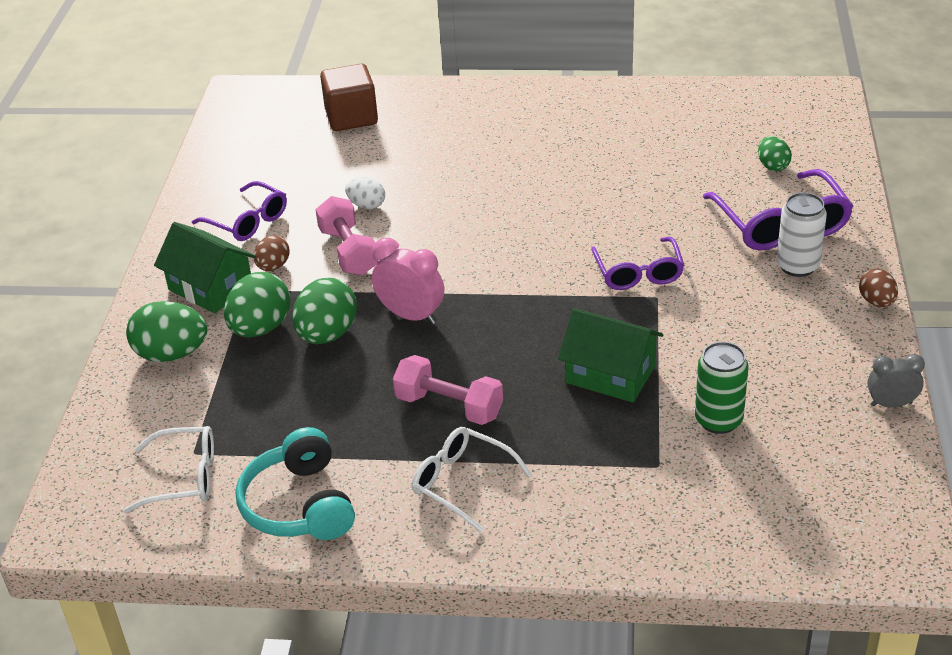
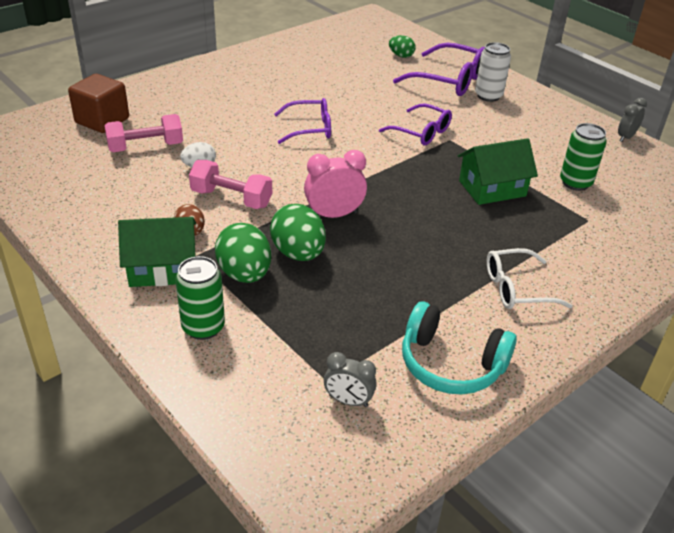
camera: 50 degrees left, 0 degrees up
white glasses [124,426,214,513] -> grey clock [324,352,377,407]
green egg [126,301,207,362] -> green can [175,256,225,340]
purple glasses [192,181,287,241] -> purple glasses moved to [274,98,331,144]
pink dumbbell [393,355,503,425] -> pink dumbbell moved to [104,114,183,152]
brown egg [859,269,898,307] -> none

